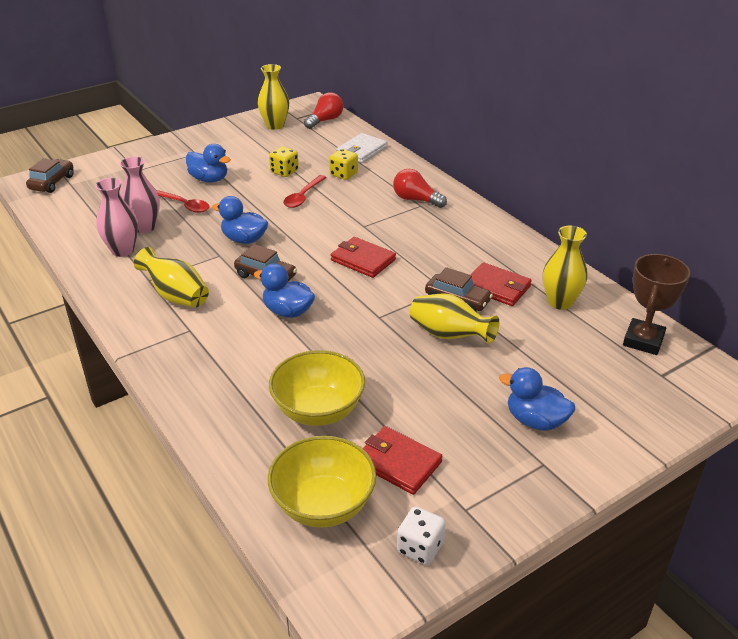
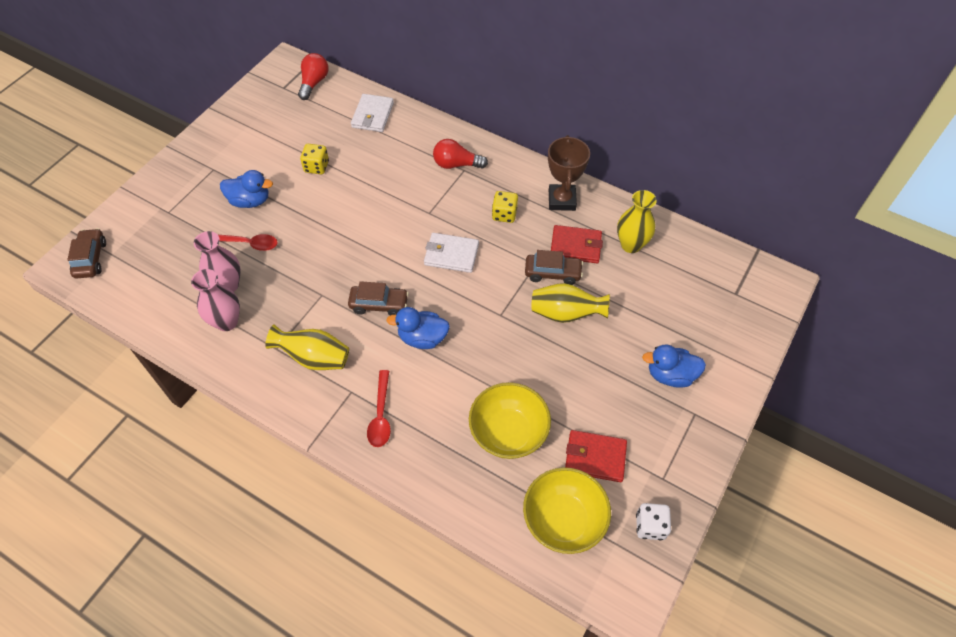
camera: 25 degrees left, 20 degrees up
blue duck [212,196,268,244] -> none
yellow vase [258,64,289,130] -> none
red spoon [283,175,327,208] -> red spoon moved to [367,370,391,447]
yellow dice [329,149,358,180] -> yellow dice moved to [492,191,518,223]
red wallet [331,237,396,278] -> white wallet [424,233,479,273]
brown trophy [623,254,691,355] -> brown trophy moved to [548,135,590,211]

